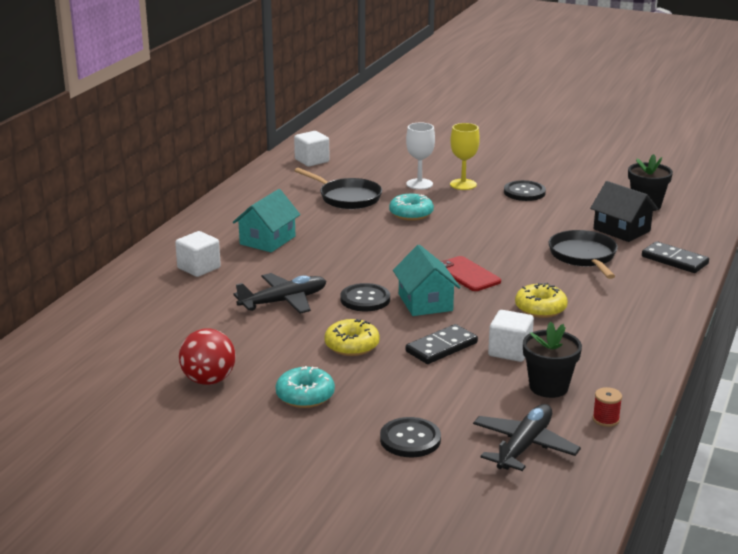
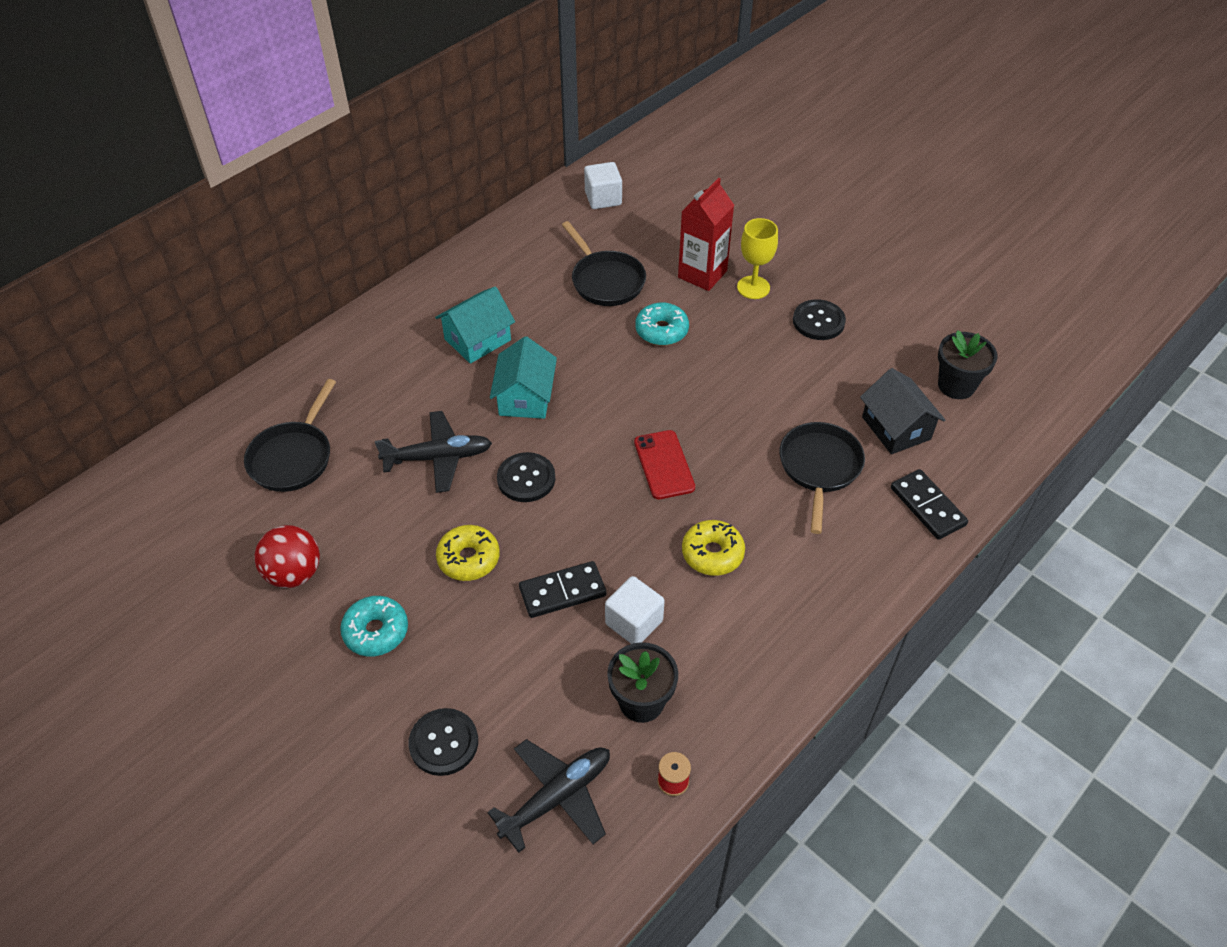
camera: 20 degrees right, 25 degrees up
white cube [175,231,221,277] -> none
turquoise house [393,245,460,316] -> turquoise house moved to [490,336,557,419]
white goblet [406,123,435,190] -> red carton [678,178,734,291]
none -> black pan [244,379,336,492]

